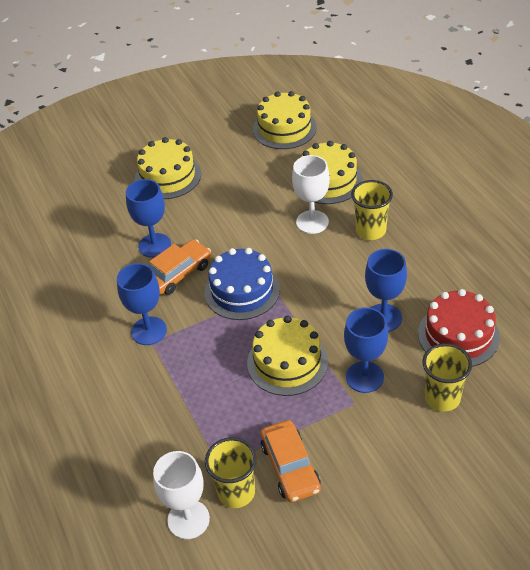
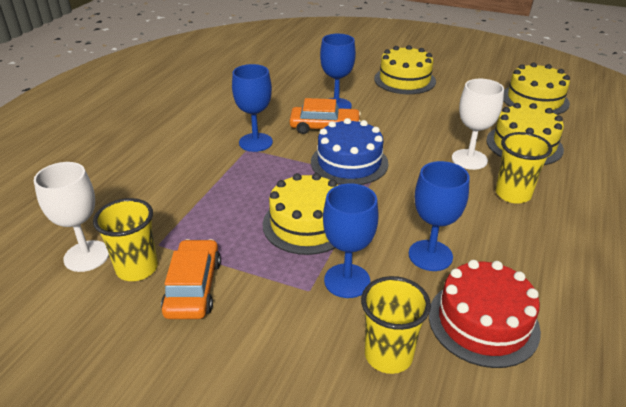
camera: 45 degrees right, 10 degrees down
orange car [261,420,321,503] -> orange car turned 150 degrees clockwise [161,239,221,319]

